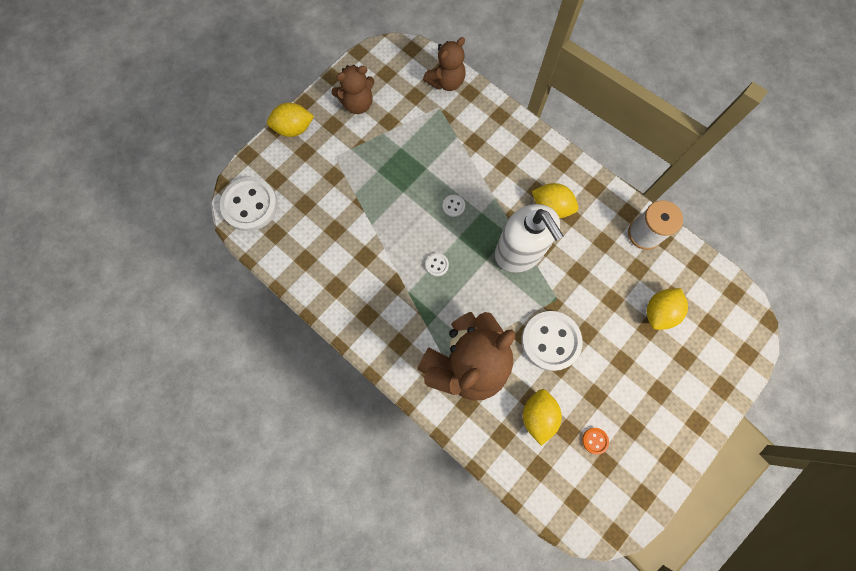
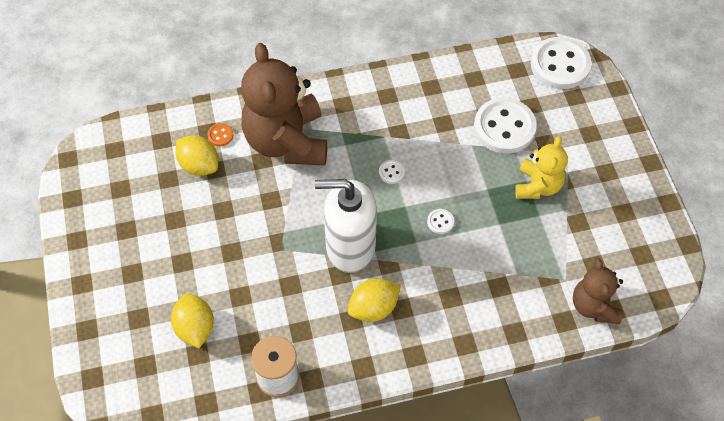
camera: 125 degrees right, 15 degrees down
yellow lemon [267,103,314,137] -> none
brown teddy bear [332,65,375,114] -> none
white button [521,311,583,371] -> white button moved to [474,98,537,154]
orange button [582,428,609,455] -> orange button moved to [207,123,233,146]
none -> yellow teddy bear [515,136,568,199]

